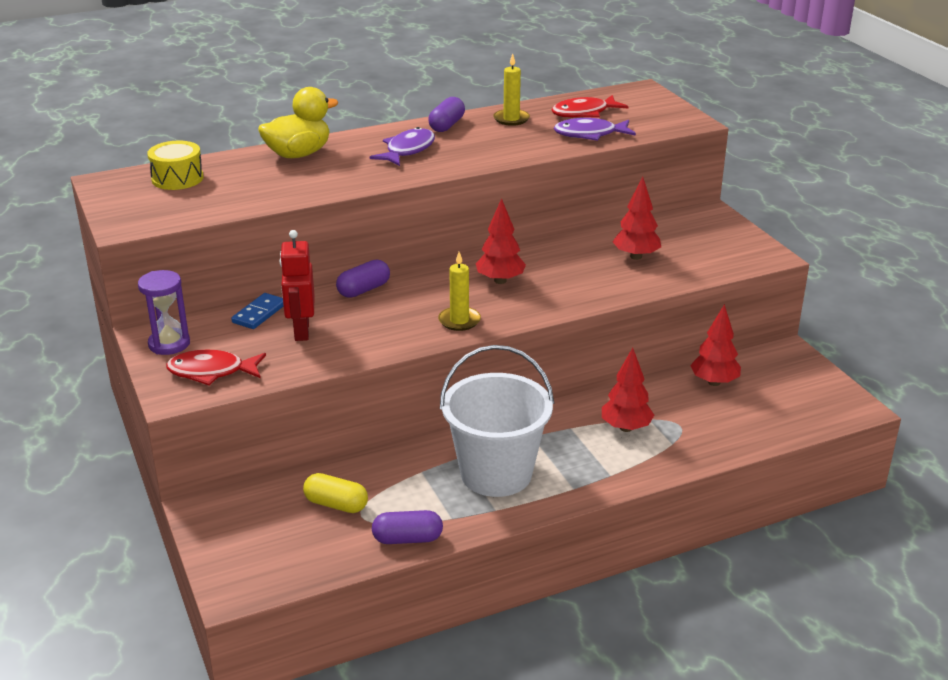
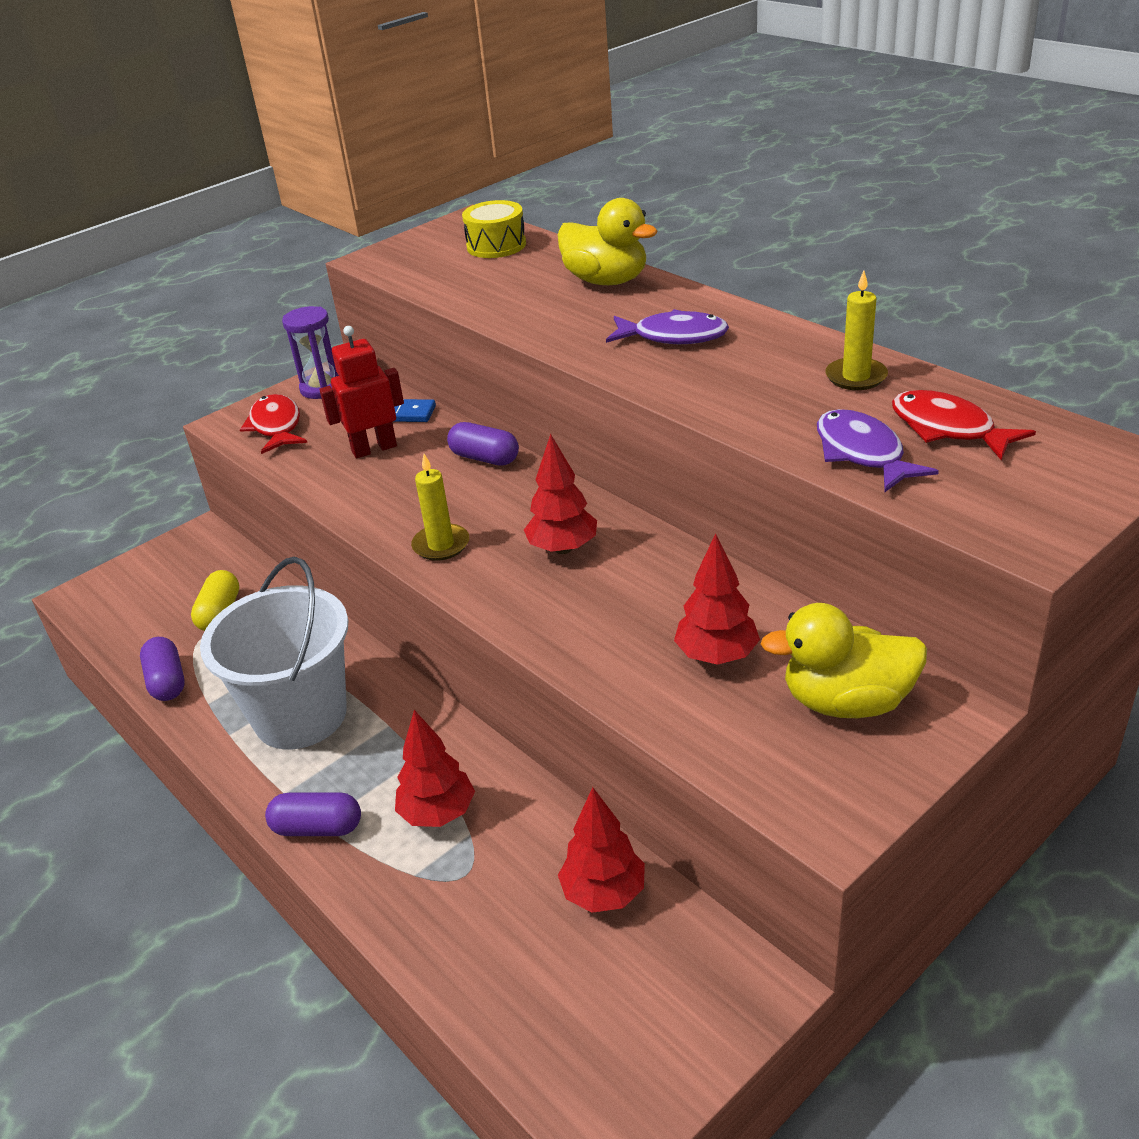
camera: 75 degrees right, 5 degrees up
purple capsule [428,97,465,132] -> purple capsule moved to [265,792,361,836]
none -> yellow duck [761,603,927,718]

